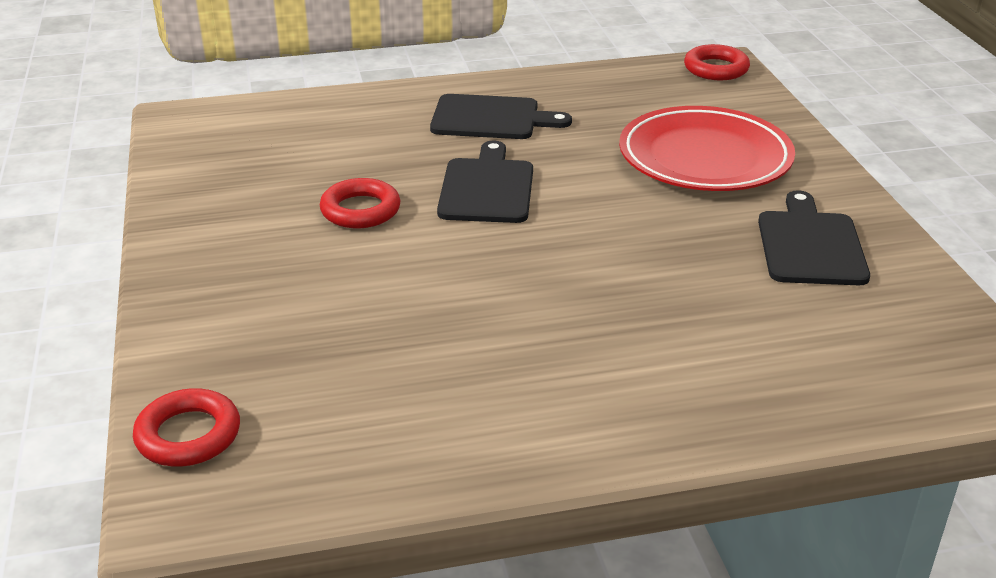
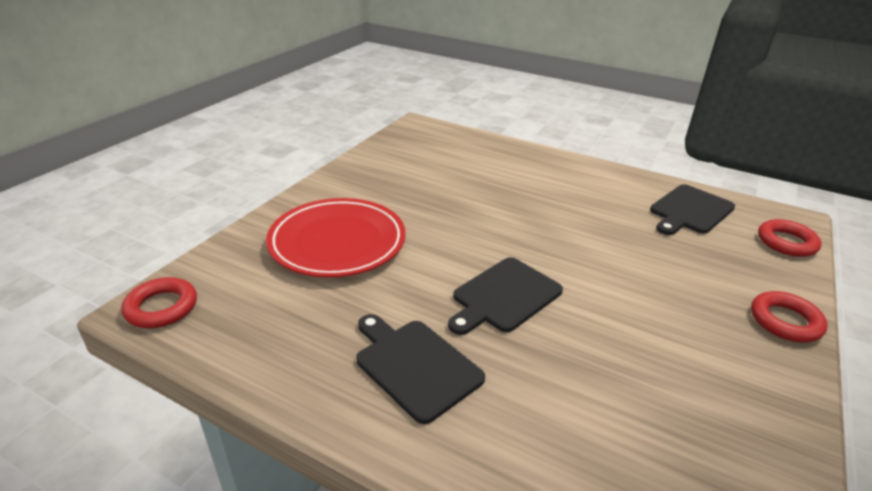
camera: 140 degrees left, 0 degrees up
red ring [320,178,401,228] -> red ring moved to [751,291,828,342]
black cutting board [758,190,870,285] -> black cutting board moved to [650,184,735,235]

